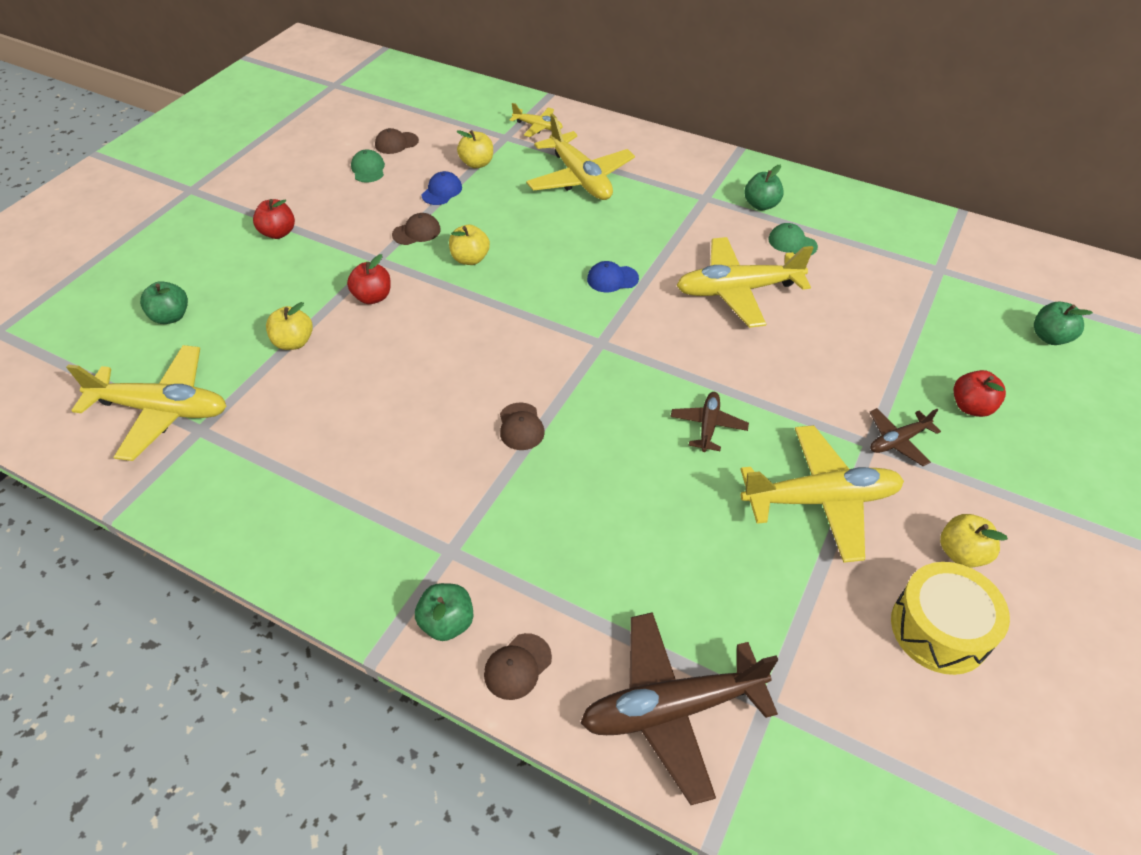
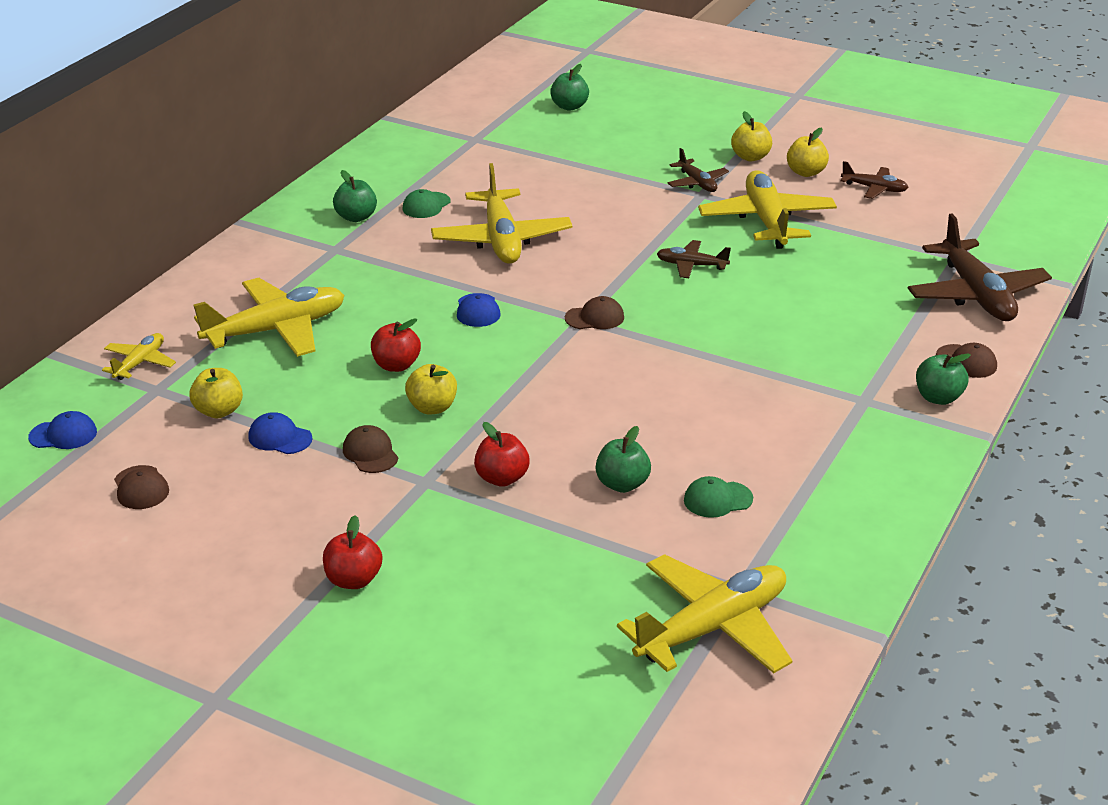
camera: 90 degrees left, 15 degrees down
yellow plane [66,345,227,461] -> yellow plane turned 45 degrees clockwise [617,554,792,673]
green apple [140,281,188,324] -> green apple moved to [596,426,651,493]
yellow apple [266,302,313,350] -> yellow apple moved to [731,111,772,161]
green cap [351,149,385,183] -> green cap moved to [684,476,753,518]
brown cap [500,402,545,450] -> brown cap moved to [565,296,624,329]
yellow drum [891,562,1010,675] -> brown plane [841,161,909,199]
red apple [953,370,1006,417] -> red apple moved to [371,318,421,372]
none -> blue cap [28,411,97,449]

